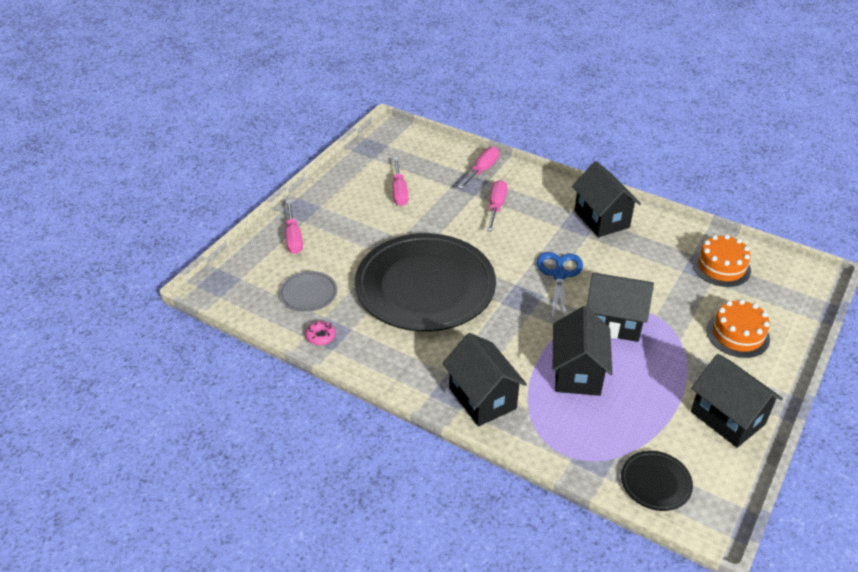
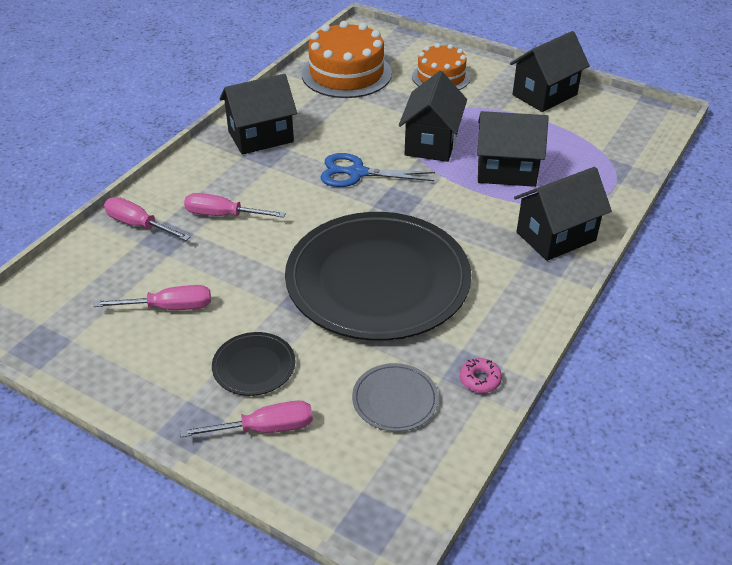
camera: 90 degrees left, 0 degrees up
black plate [621,451,693,511] -> black plate moved to [212,332,296,396]
orange cake [692,234,751,287] -> orange cake [301,21,392,98], size x1.56

